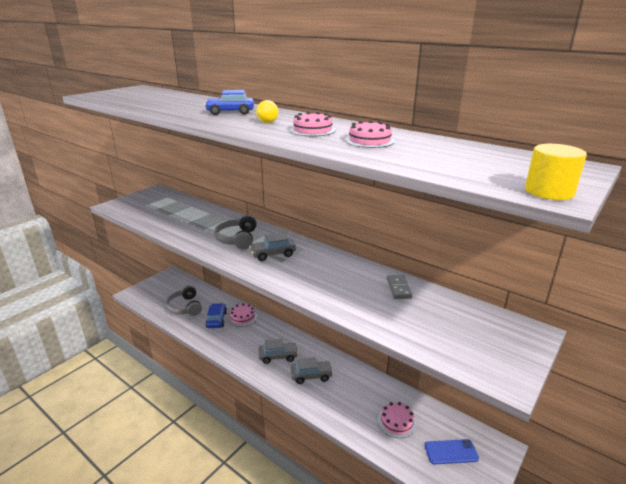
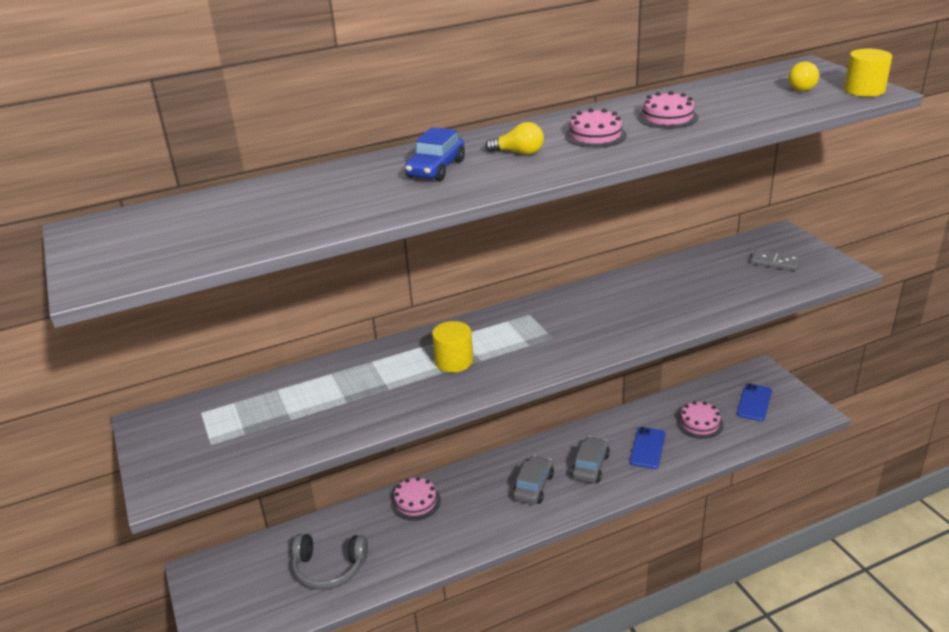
camera: 60 degrees left, 5 degrees up
blue car [205,303,227,328] -> none
grey headphones [214,214,257,250] -> yellow cylinder [432,321,473,373]
grey car [249,232,296,261] -> none
grey domino [387,275,412,299] -> grey domino moved to [751,250,800,271]
none -> blue phone [629,427,666,469]
none -> yellow light bulb [789,61,819,91]

